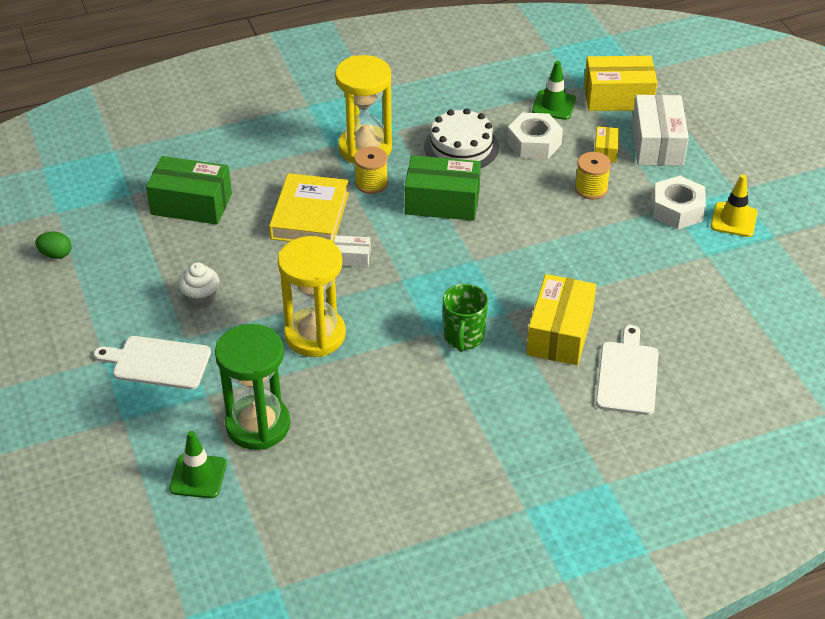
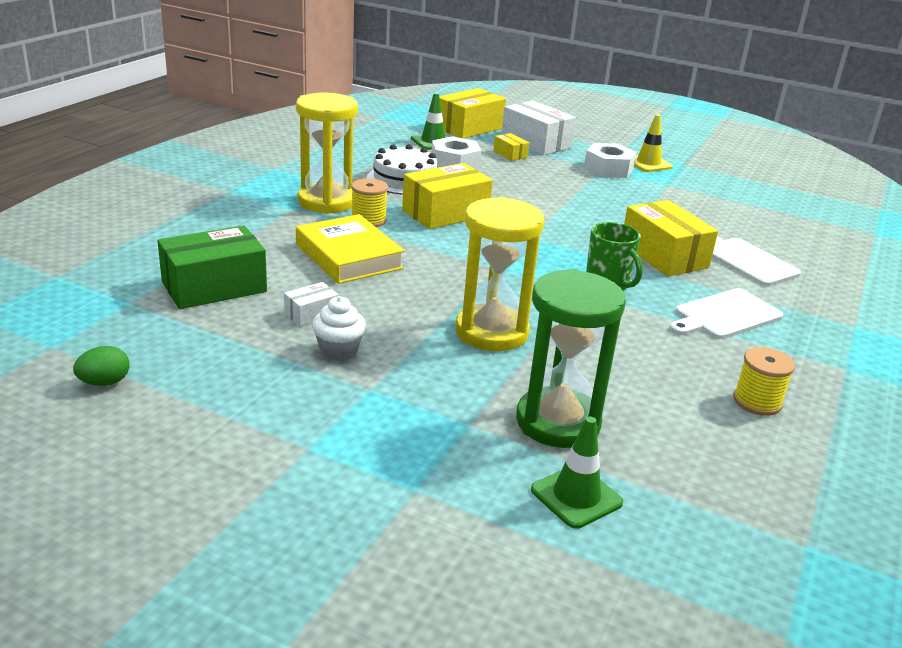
camera: 45 degrees left, 15 degrees down
white cutting board [94,336,211,390] -> white cutting board moved to [669,288,783,339]
white box [334,235,371,267] -> white box moved to [284,282,339,327]
green box [405,155,481,221] -> yellow box [402,163,493,229]
yellow spool [575,152,611,199] -> yellow spool moved to [733,347,795,416]

